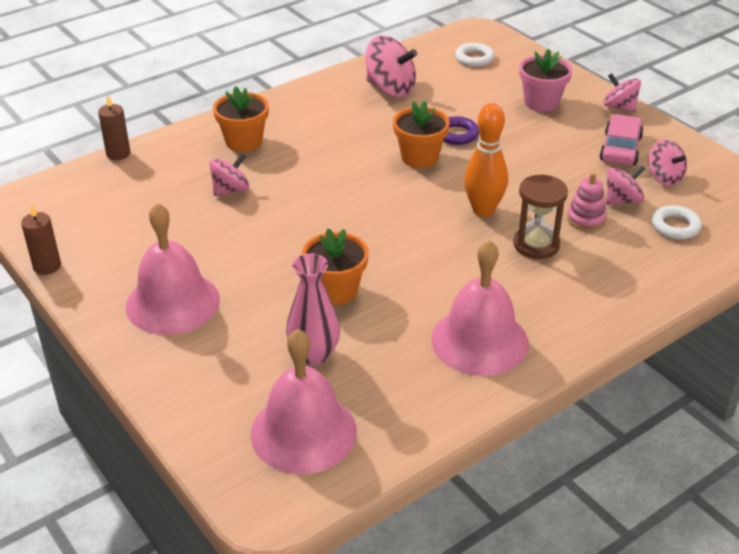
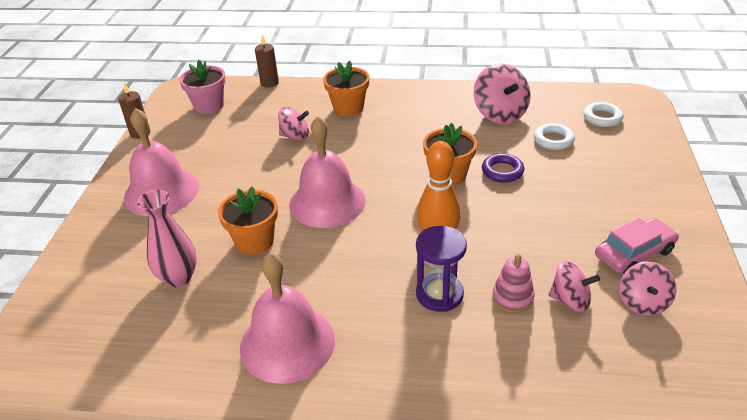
camera: 45 degrees right, 0 degrees up
pink bell [251,329,357,474] -> pink bell moved to [289,116,366,228]
brown hourglass [513,174,568,259] -> purple hourglass [416,226,467,312]
pink flower pot [519,49,572,112] -> pink flower pot moved to [179,60,226,114]
pink spinning top [603,73,641,112] -> none
white ring [652,205,702,240] -> white ring moved to [534,123,575,150]

